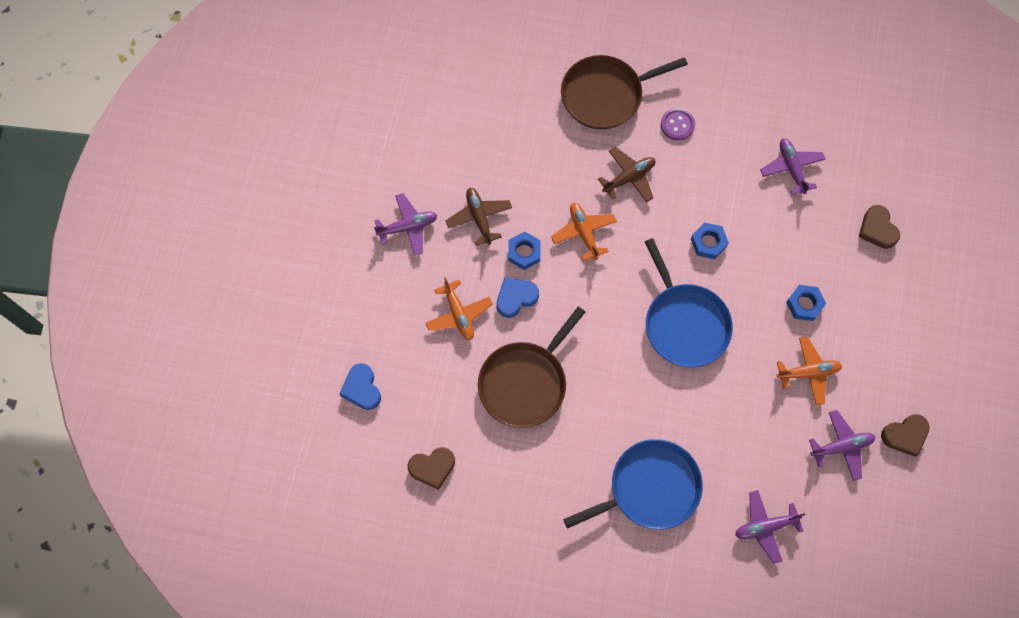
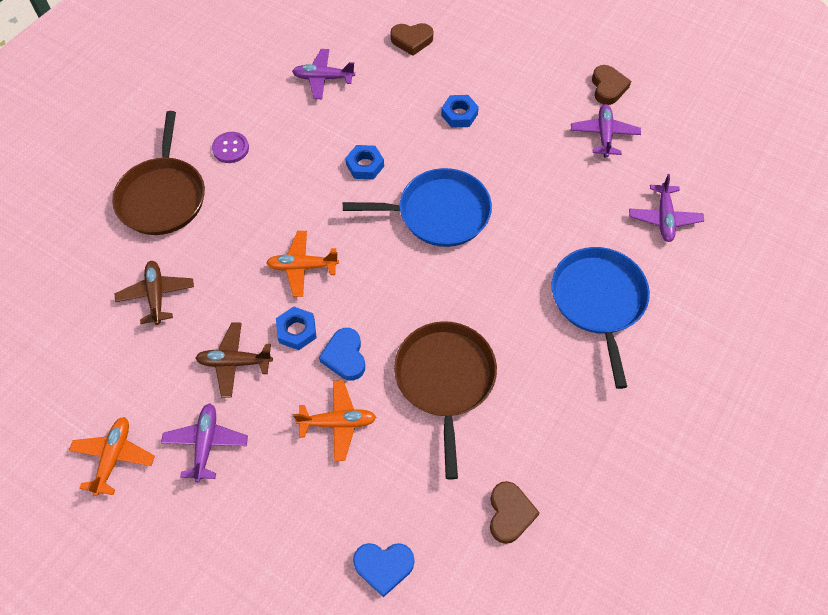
camera: 70 degrees left, 10 degrees down
brown pan [478,307,585,428] -> brown pan turned 150 degrees counterclockwise [394,321,497,479]
brown plane [598,147,655,203] -> brown plane moved to [115,261,194,325]
orange plane [777,337,843,405] -> orange plane moved to [69,417,155,496]

